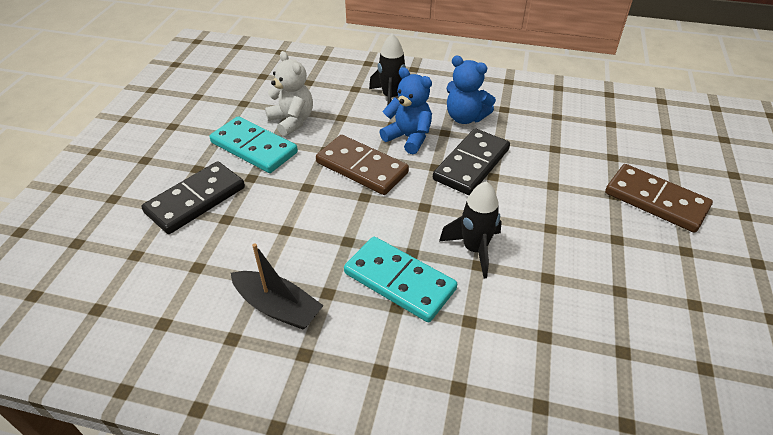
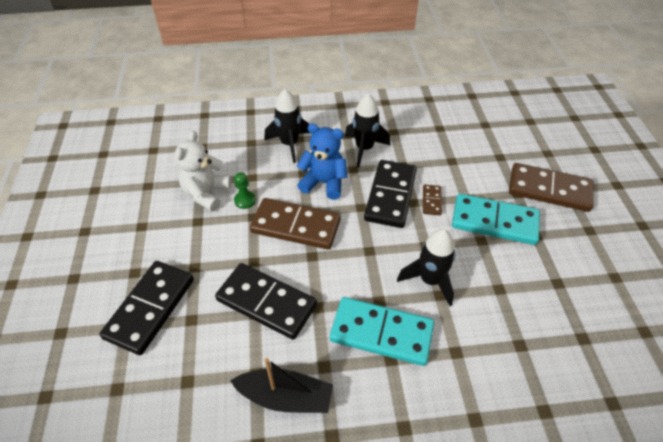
camera: 20 degrees left, 5 degrees up
turquoise domino [210,116,298,173] -> turquoise domino moved to [452,194,540,245]
white teddy bear [265,51,313,137] -> white teddy bear turned 105 degrees counterclockwise [175,131,231,211]
blue teddy bear [447,56,496,124] -> black rocket [345,93,391,168]
none -> black domino [215,263,317,340]
none -> green pawn [234,172,256,209]
none -> brown domino [423,185,442,215]

